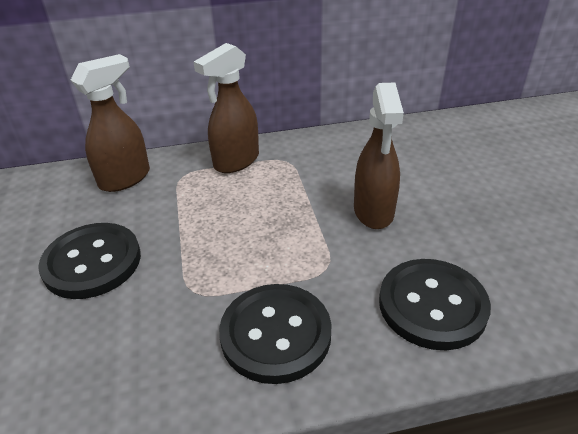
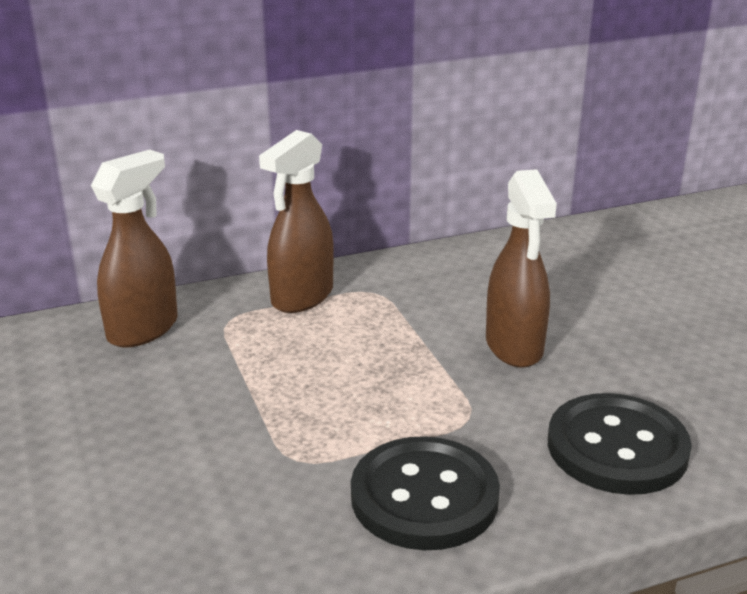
camera: 10 degrees left, 10 degrees down
black button [38,223,141,299] -> none

